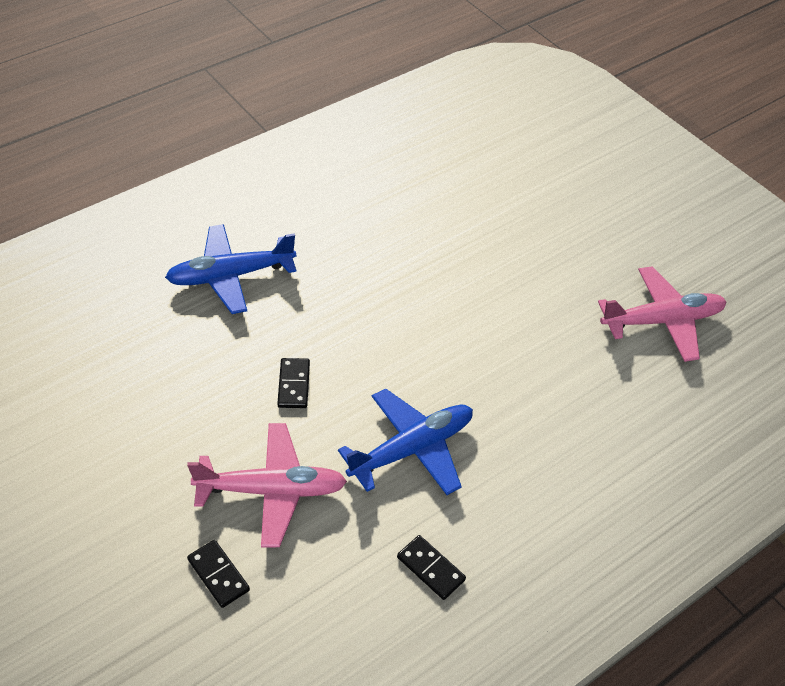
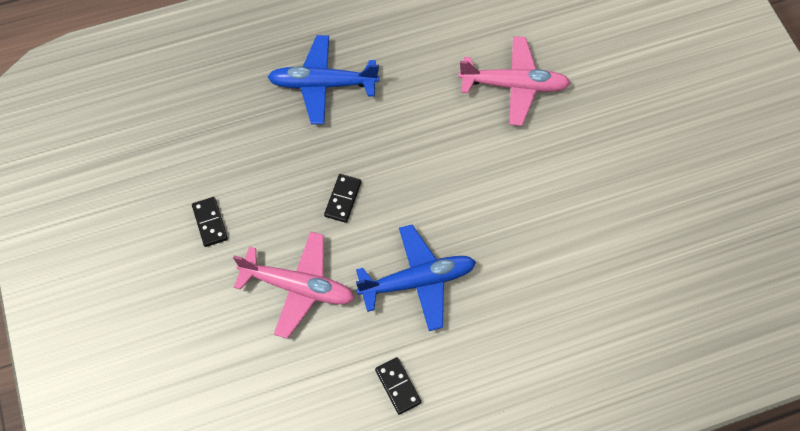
camera: 20 degrees right, 15 degrees up
black domino [187,540,250,608] -> black domino moved to [192,197,228,247]
pink plane [598,266,727,362] -> pink plane moved to [458,36,571,126]

